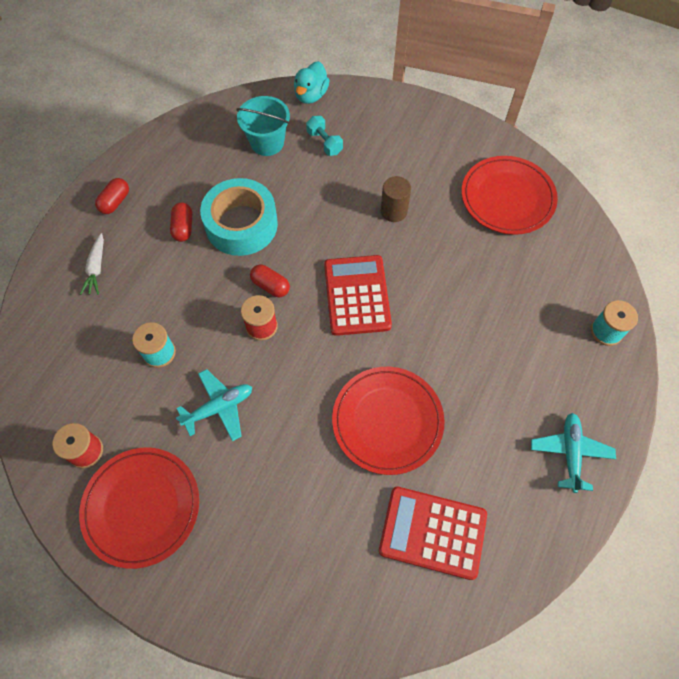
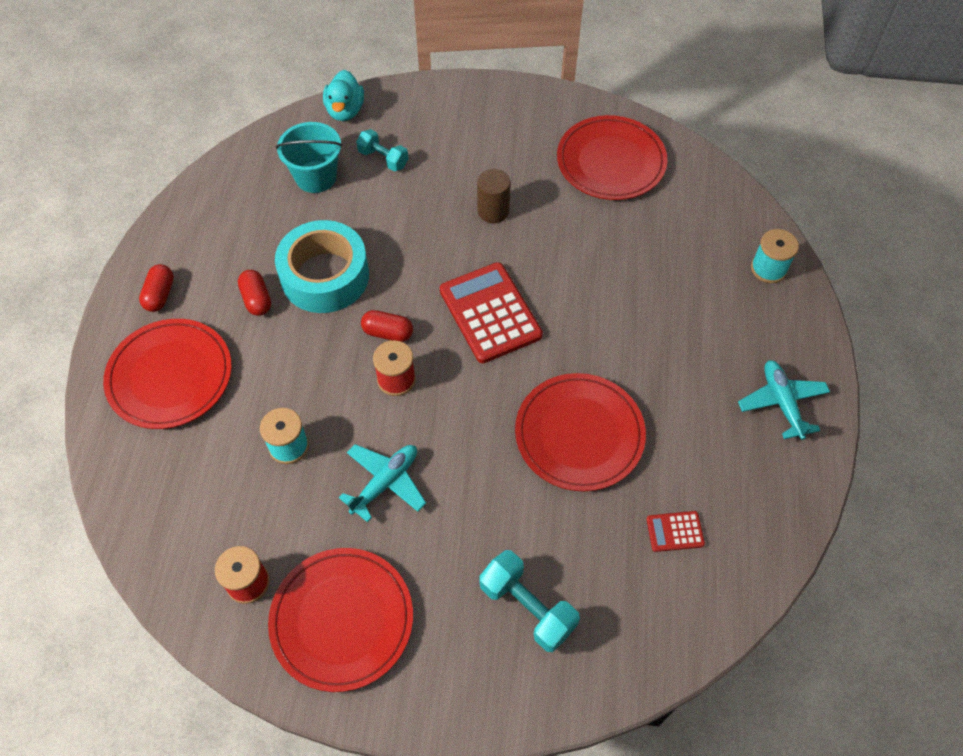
camera: 20 degrees left, 5 degrees down
white carrot [80,233,104,295] -> red plate [103,319,232,429]
red calculator [379,487,487,580] -> red calculator [646,511,705,552], size x0.47
none -> turquoise dumbbell [479,550,580,652]

